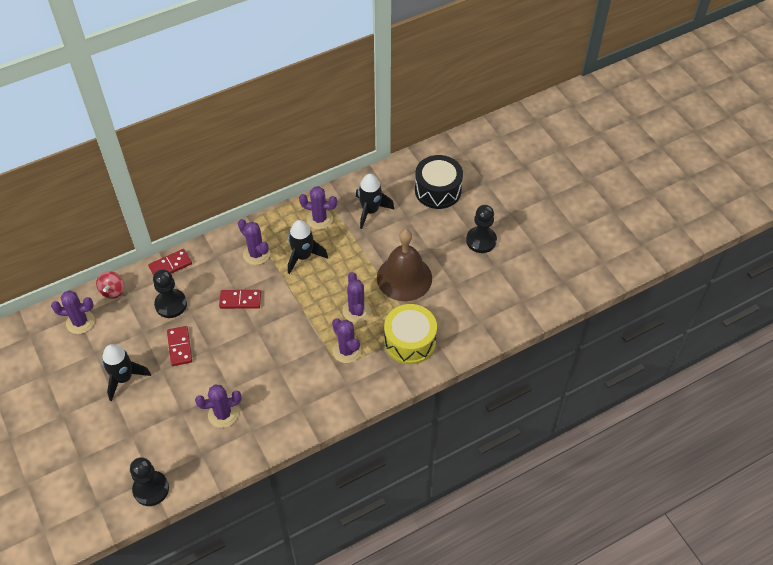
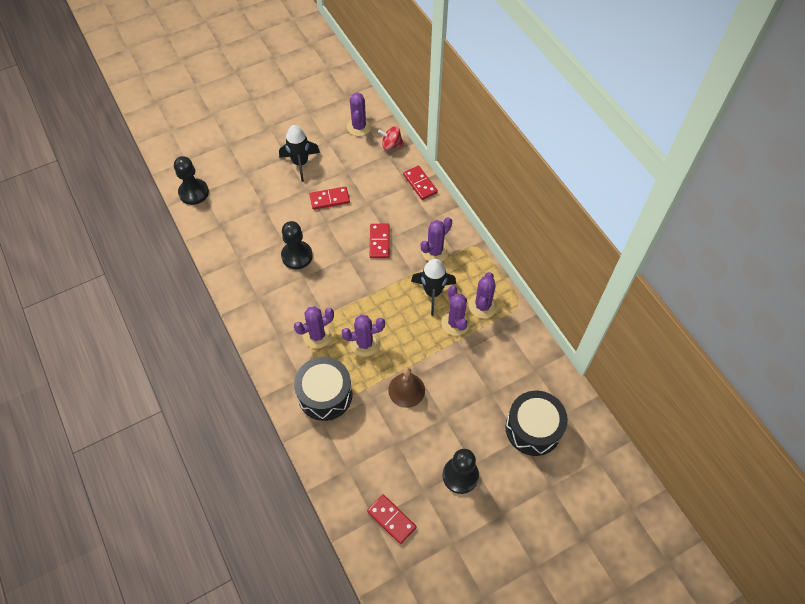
camera: 90 degrees right, 5 degrees up
black pawn [153,269,187,318] -> black pawn moved to [281,221,313,269]
purple cactus [195,384,242,428] -> purple cactus moved to [441,286,470,336]
black rocket [356,174,395,229] -> none
brown bell [377,229,432,301] -> brown bell [388,367,425,408], size x0.61
yellow drum [384,304,437,364] -> black drum [294,357,353,421]
none -> red domino [367,494,416,544]

